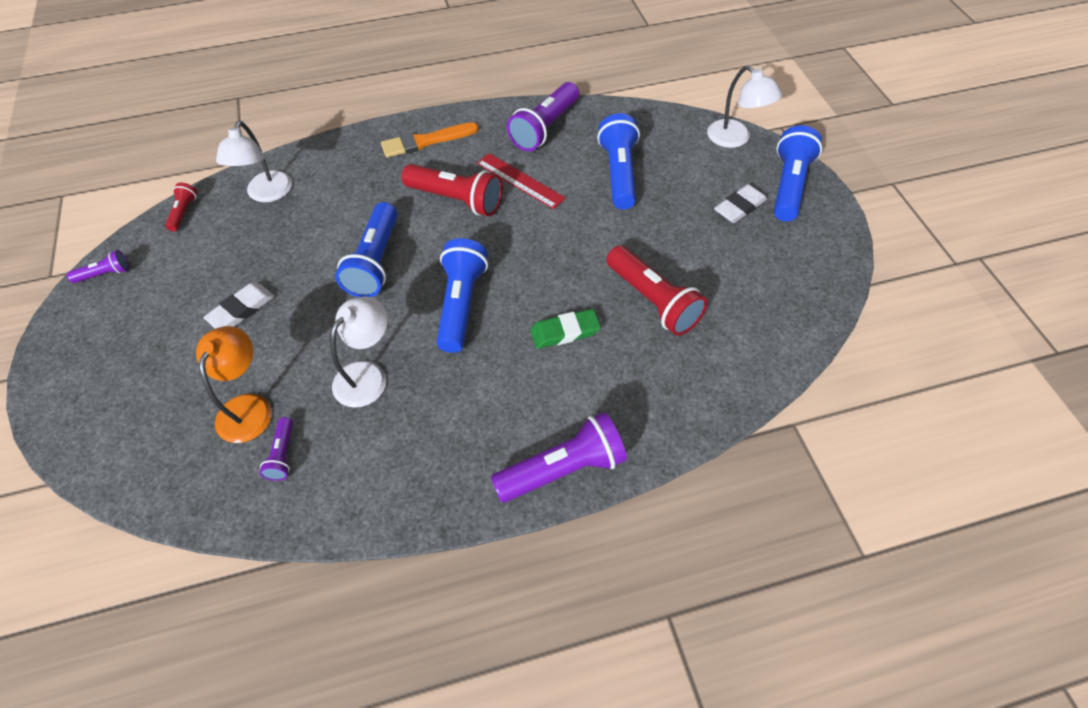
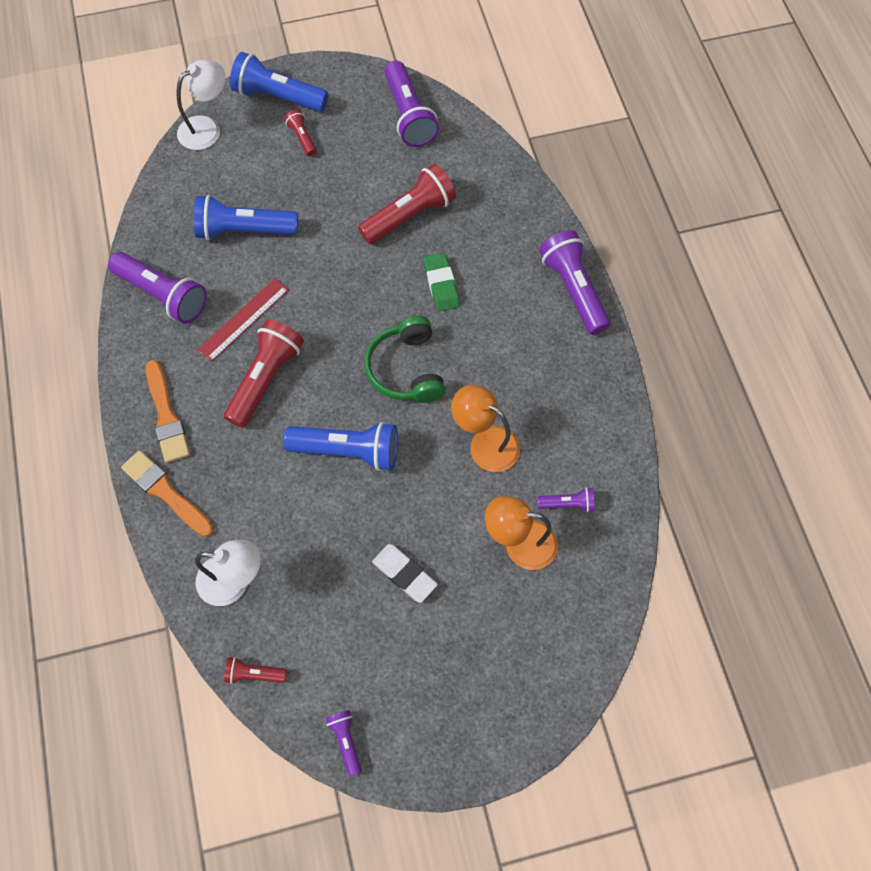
camera: 90 degrees left, 10 degrees up
white lamp [330,296,387,408] -> orange lamp [451,385,520,472]
blue flashlight [437,238,488,353] -> green headphones [364,316,446,403]
white eraser [714,184,767,223] -> red flashlight [284,109,316,156]
none -> orange brush [121,450,214,537]
none -> purple flashlight [384,60,439,147]

